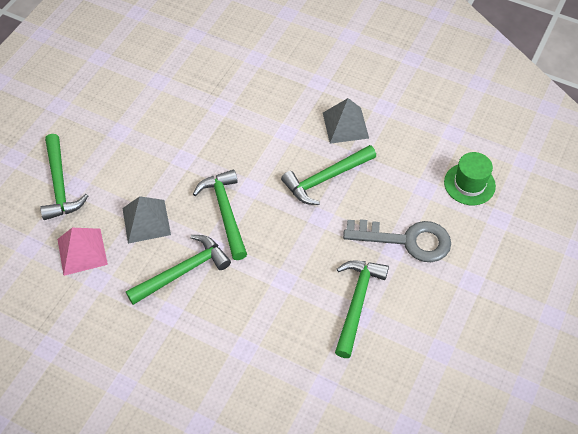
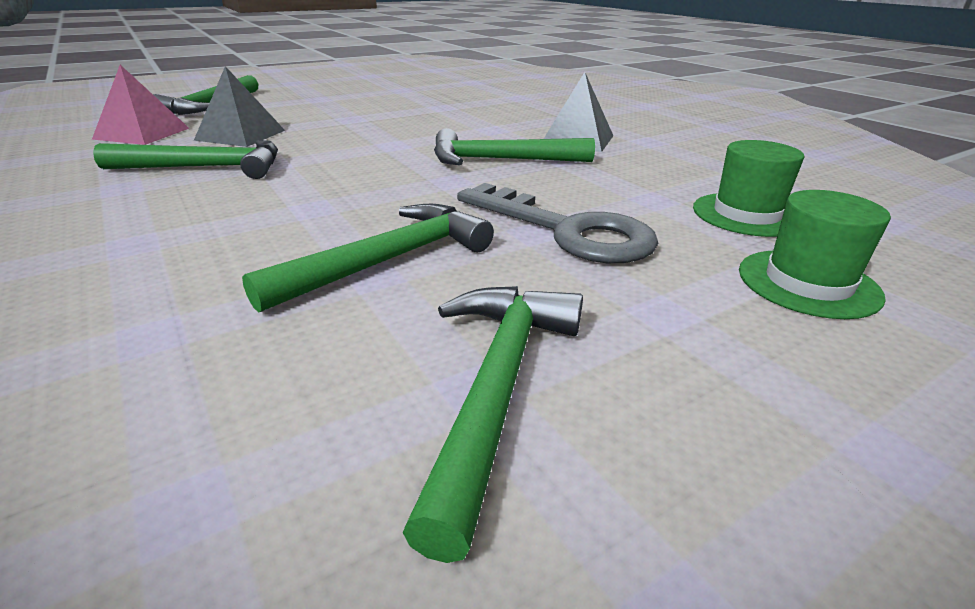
camera: 30 degrees right, 25 degrees down
green hammer [193,170,247,260] -> green hammer moved to [403,286,583,563]
none -> green hat [739,190,891,319]

